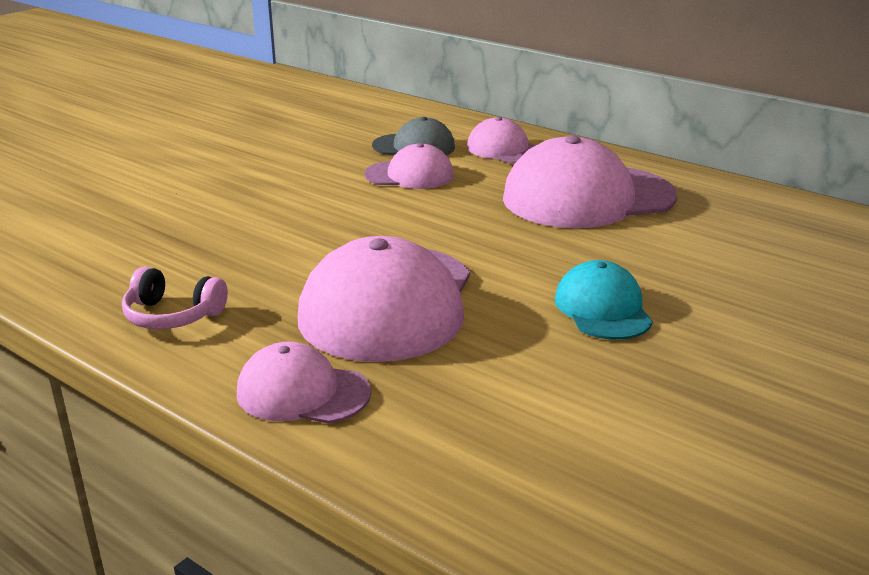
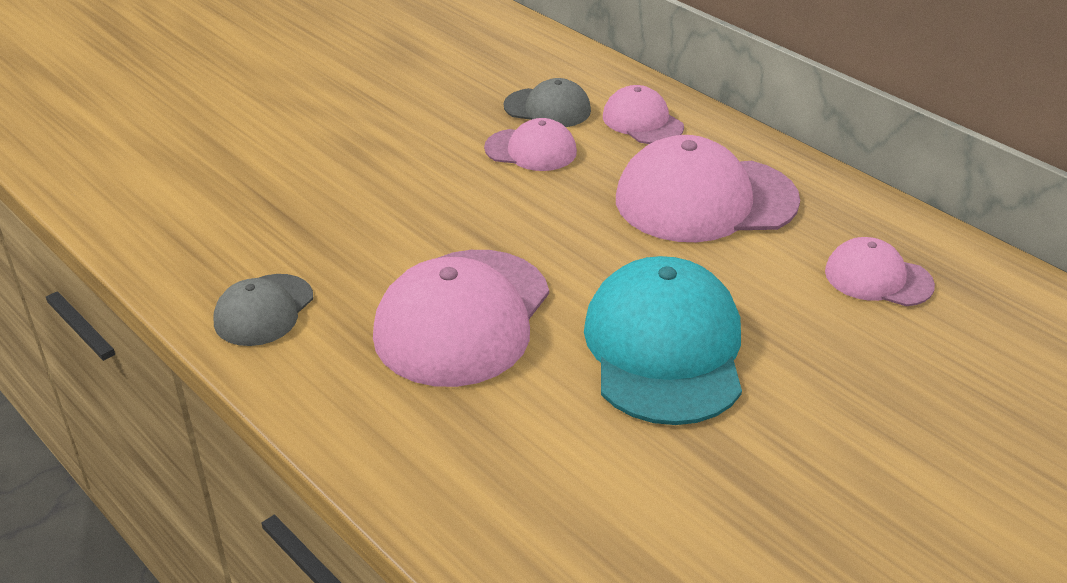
camera: 10 degrees right, 10 degrees up
pink headphones [122,267,228,329] -> grey cap [214,274,313,346]
pink cap [237,342,371,424] -> pink cap moved to [825,237,935,306]
turquoise cap [555,260,653,340] -> turquoise cap [584,256,742,425], size x1.86

